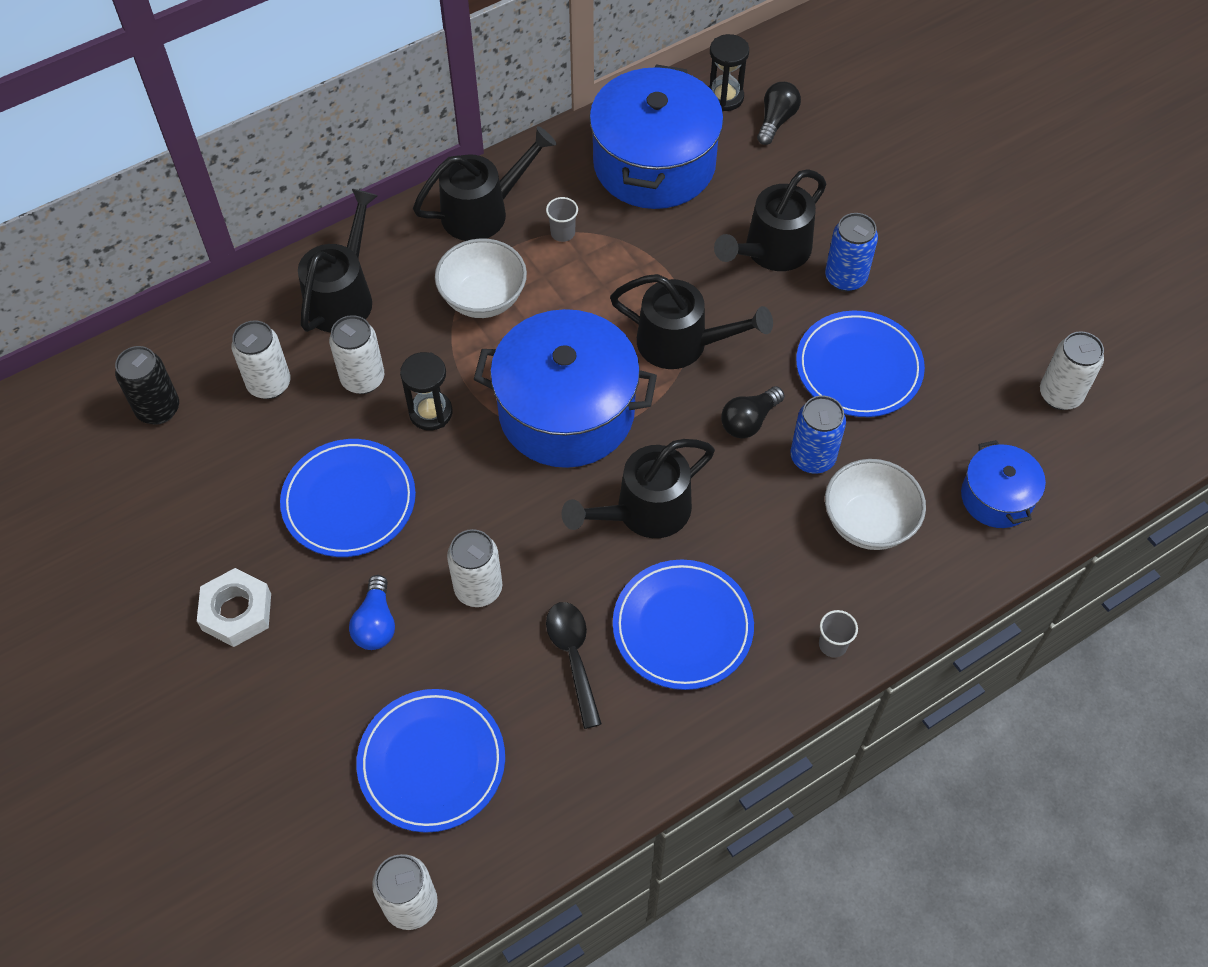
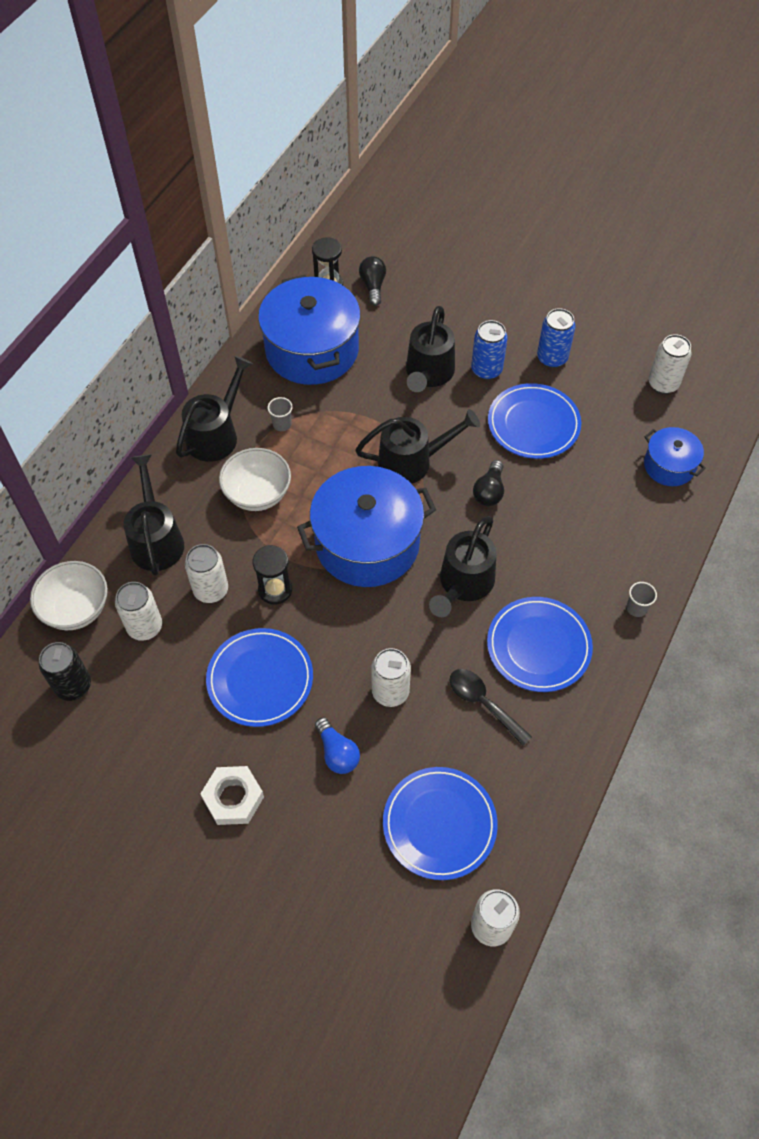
camera: 30 degrees left, 0 degrees up
blue can [790,396,846,474] -> blue can moved to [537,308,576,368]
white bowl [825,459,926,550] -> white bowl moved to [30,561,108,630]

